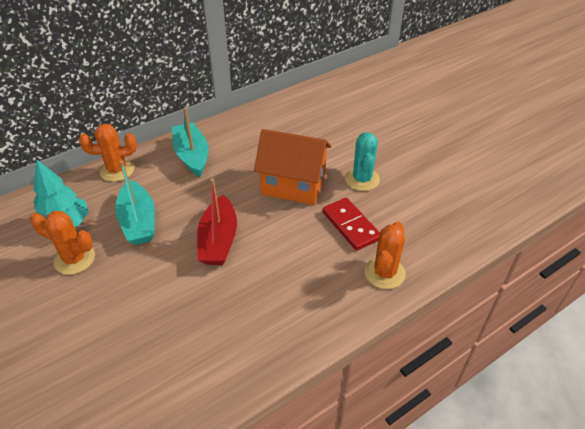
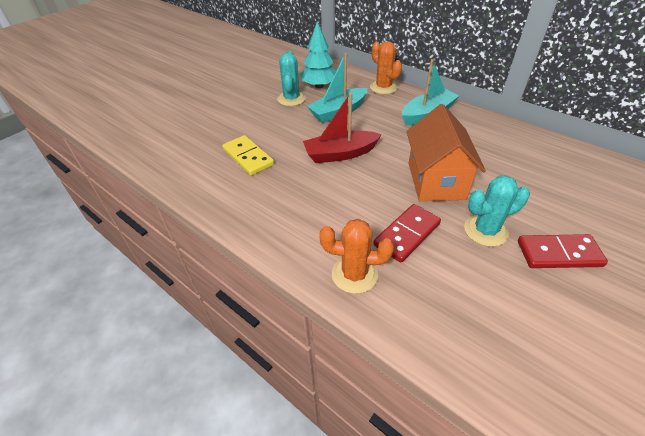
camera: 75 degrees right, 0 degrees up
orange cactus [31,211,95,275] -> turquoise cactus [277,51,306,106]
none -> yellow domino [222,135,274,176]
none -> red domino [518,234,608,268]

